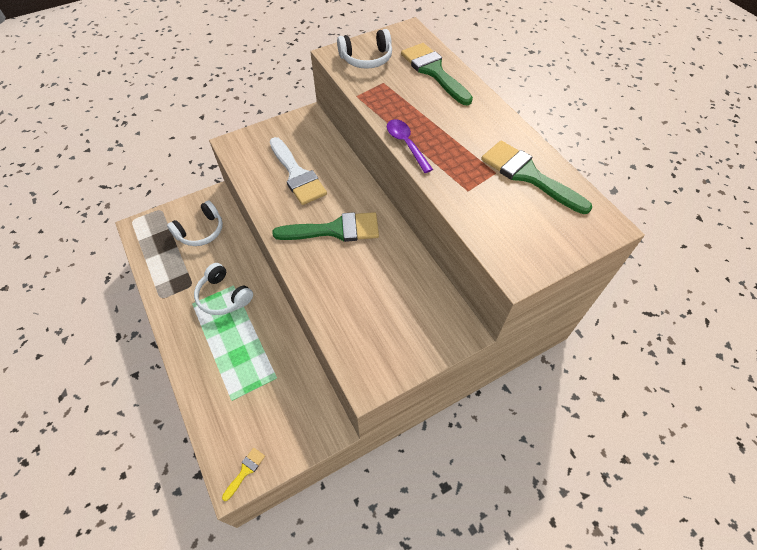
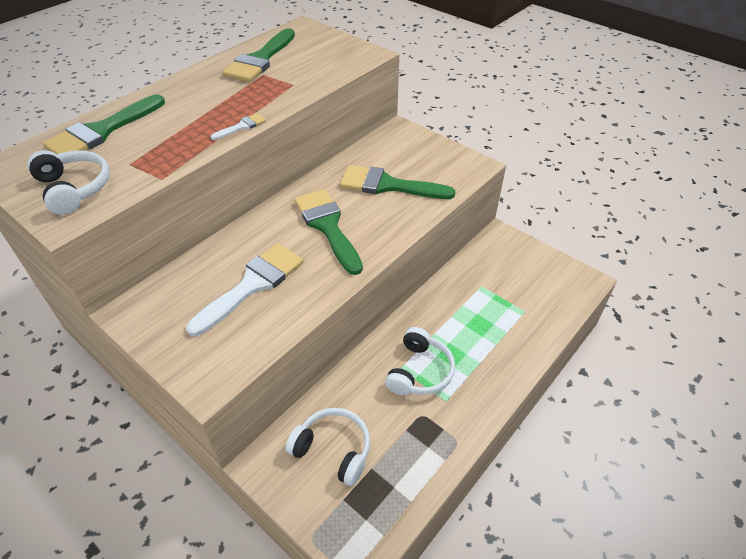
camera: 110 degrees left, 10 degrees down
yellow brush [222,448,265,501] -> none
purple spoon [387,119,433,173] -> white brush [211,113,266,140]
none -> green brush [340,165,455,199]

